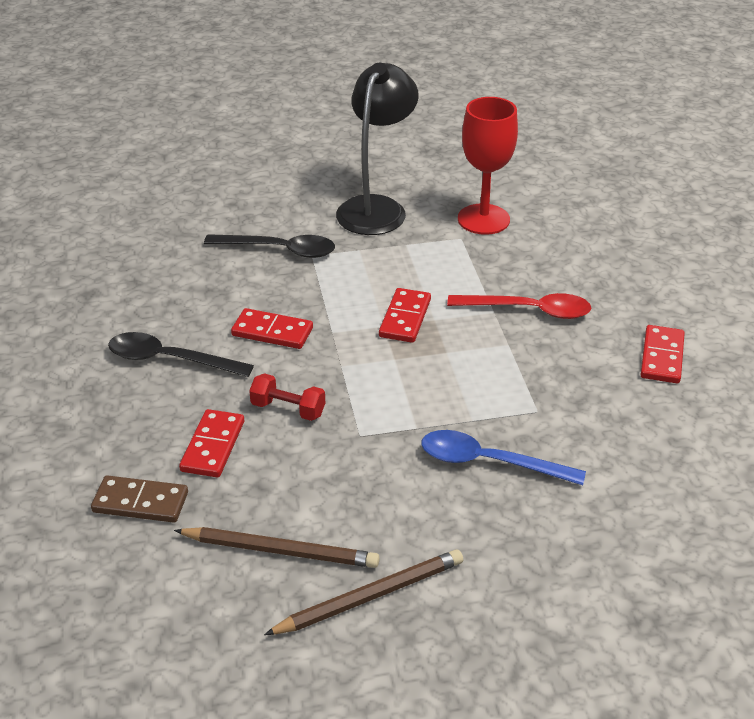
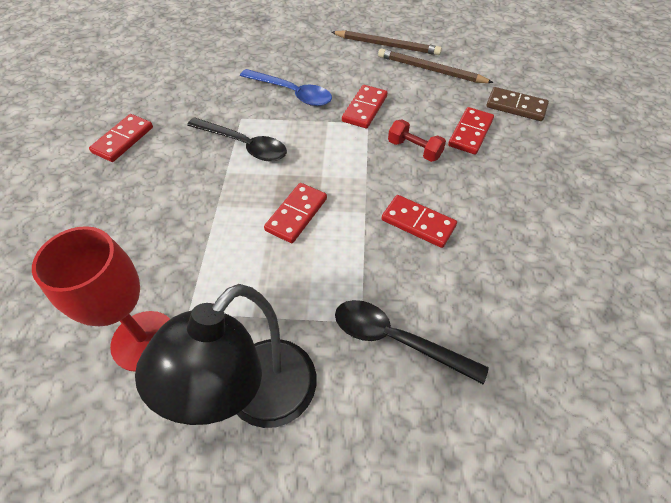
camera: 165 degrees left, 15 degrees up
black spoon [108,332,254,377] -> black spoon moved to [187,117,287,162]
brown pencil [264,550,463,635] -> brown pencil turned 150 degrees counterclockwise [331,30,442,55]
red spoon [447,293,591,319] -> none
none -> red domino [342,85,388,128]

